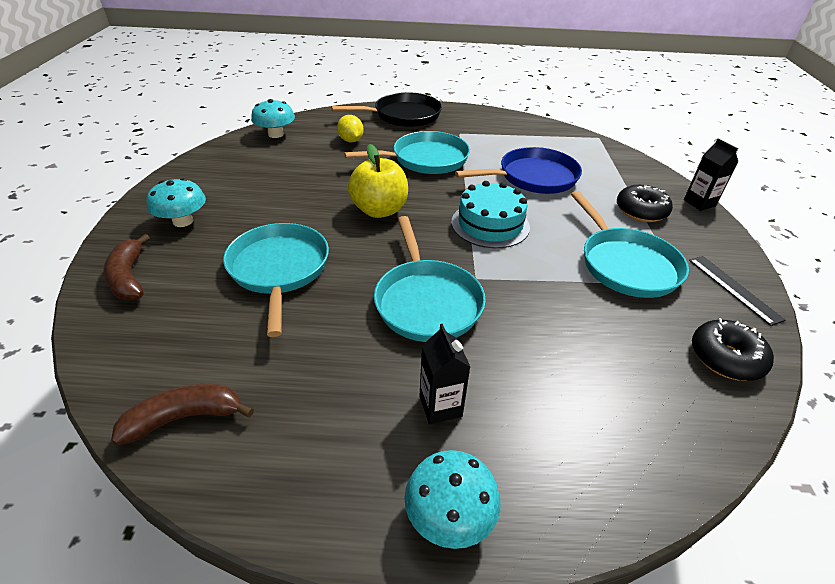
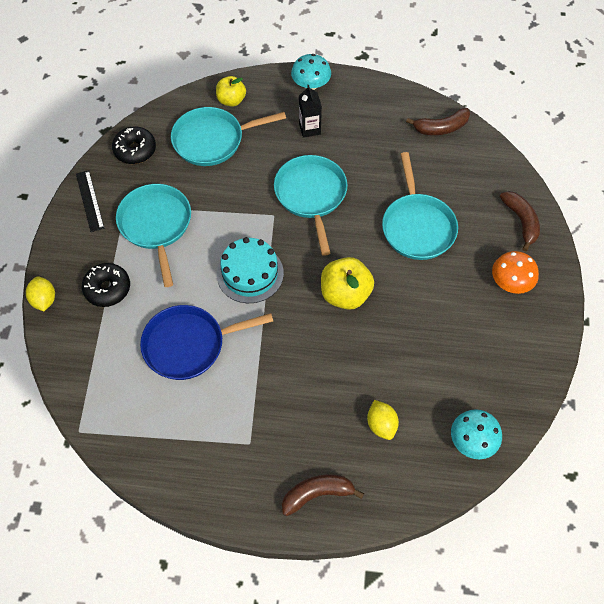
camera: 175 degrees left, 20 degrees up
turquoise mushroom [147,178,206,227] -> orange mushroom [492,251,539,294]
black pan [332,92,442,127] -> brown banana [282,474,364,516]
turquoise pan [344,131,470,174] -> turquoise pan moved to [171,107,286,166]
black carton [684,138,738,211] -> yellow lemon [26,276,55,311]
none -> yellow apple [216,76,246,106]

